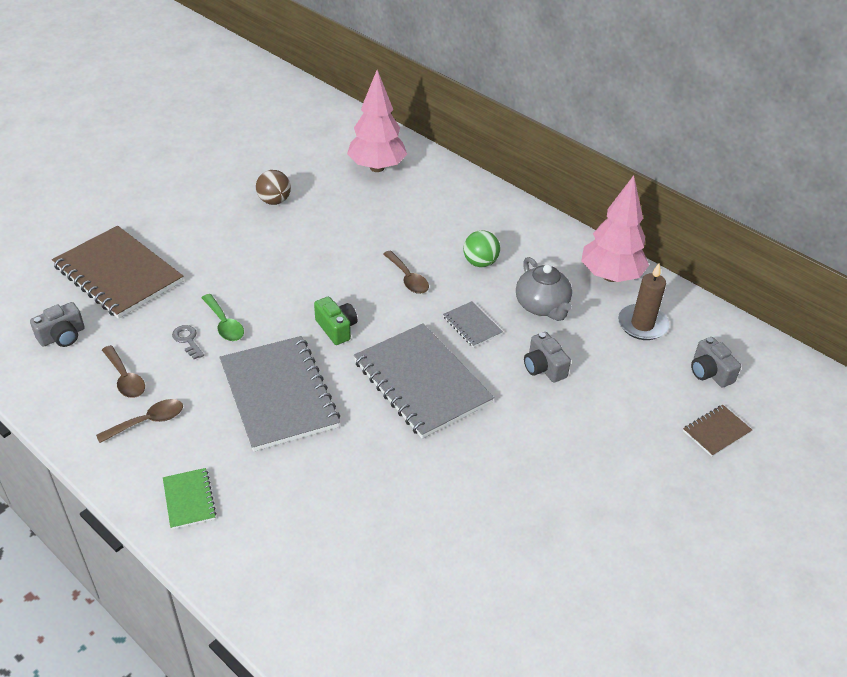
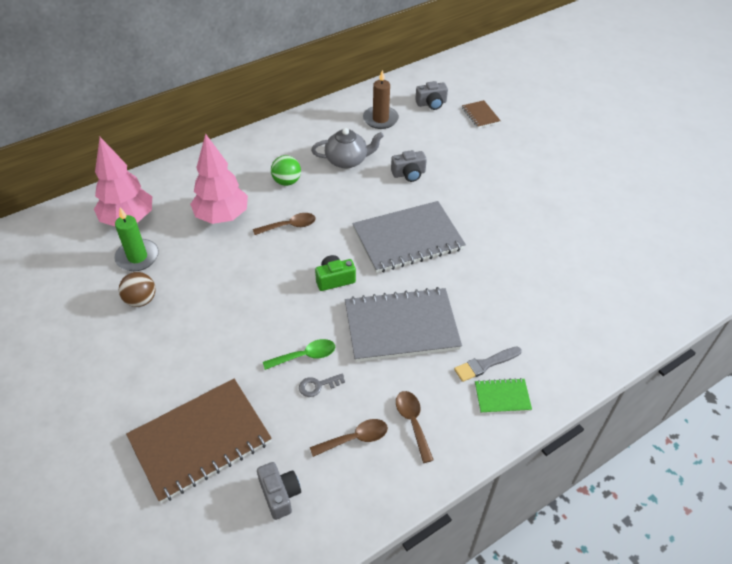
camera: 75 degrees left, 5 degrees up
grey notebook [443,301,503,348] -> none
pink tree [581,175,649,282] -> pink tree moved to [190,134,248,224]
none -> green candle [114,208,159,271]
none -> grey brush [454,347,522,382]

